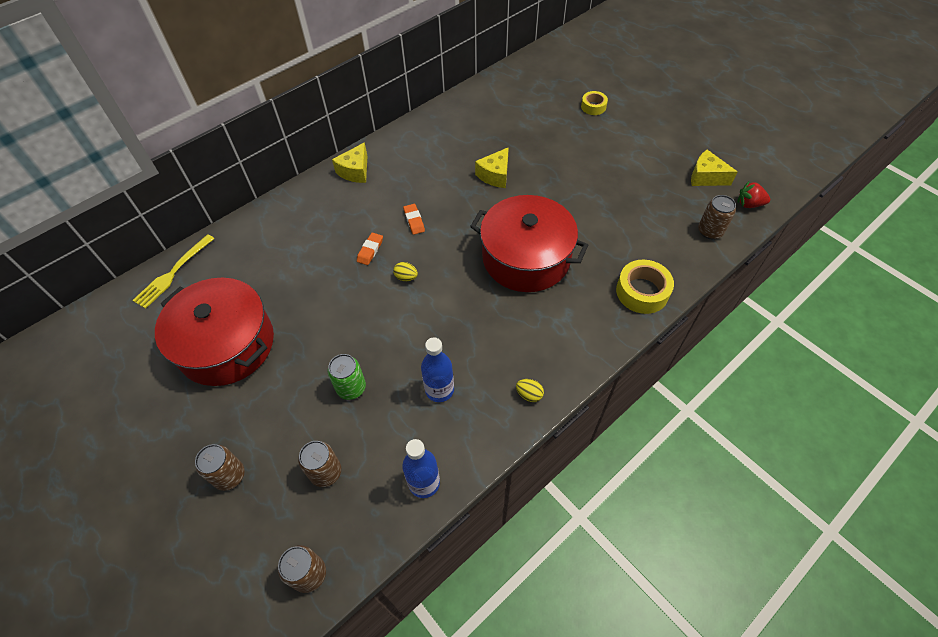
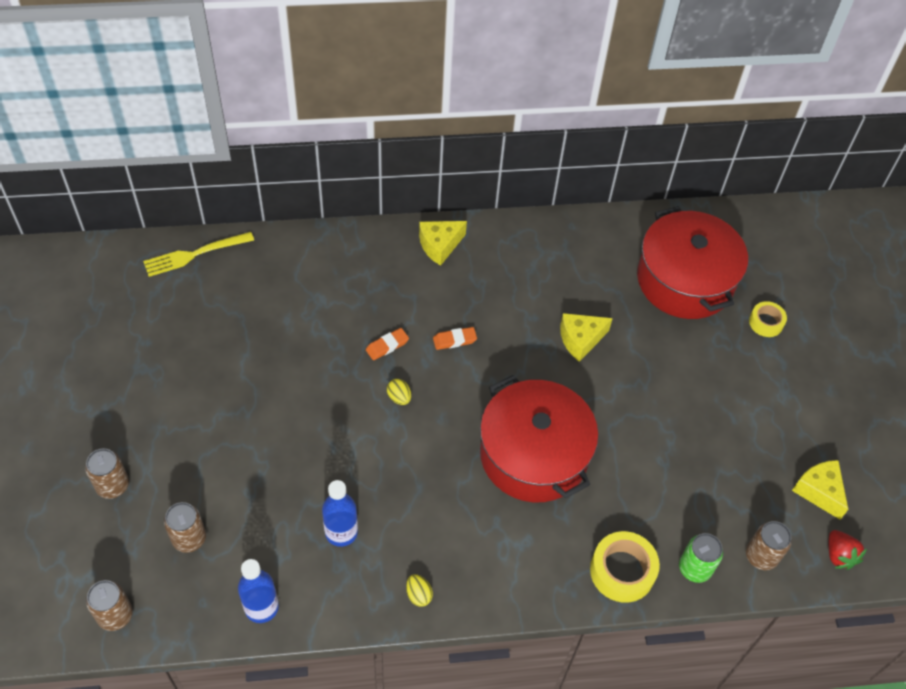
camera: 30 degrees right, 0 degrees up
red pot [155,278,274,386] -> red pot moved to [637,206,748,319]
green can [328,354,366,400] -> green can moved to [679,533,723,583]
orange eraser [403,204,425,235] -> orange eraser turned 60 degrees clockwise [433,327,477,350]
red strawberry [738,181,770,208] -> red strawberry turned 150 degrees counterclockwise [828,530,867,570]

